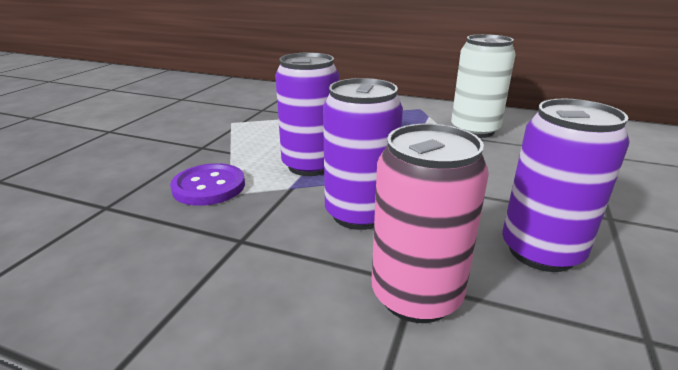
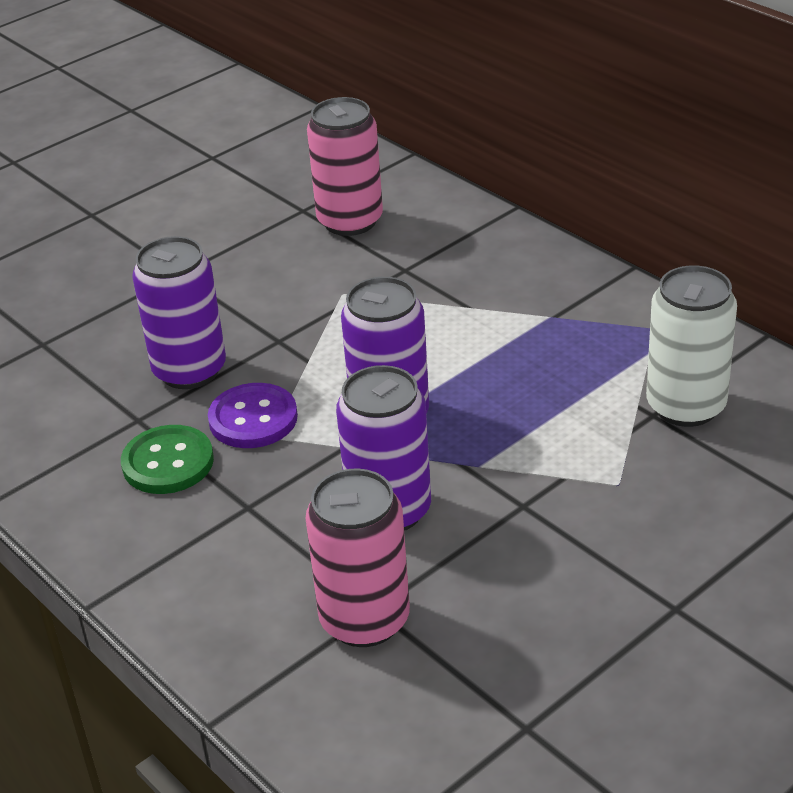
camera: 30 degrees right, 10 degrees up
purple can [502,99,630,272] -> purple can moved to [132,236,226,389]
none -> green button [121,425,214,494]
none -> pink can [307,97,383,236]

